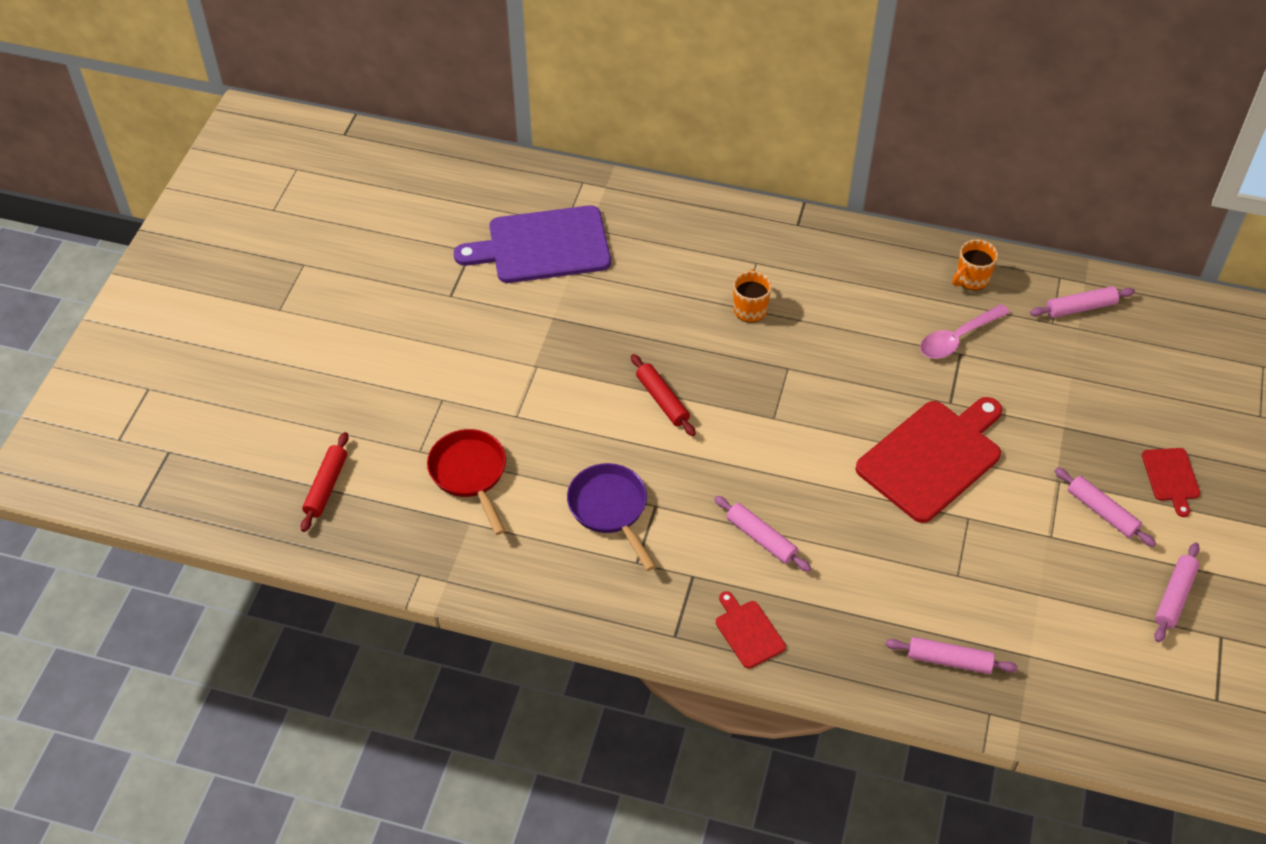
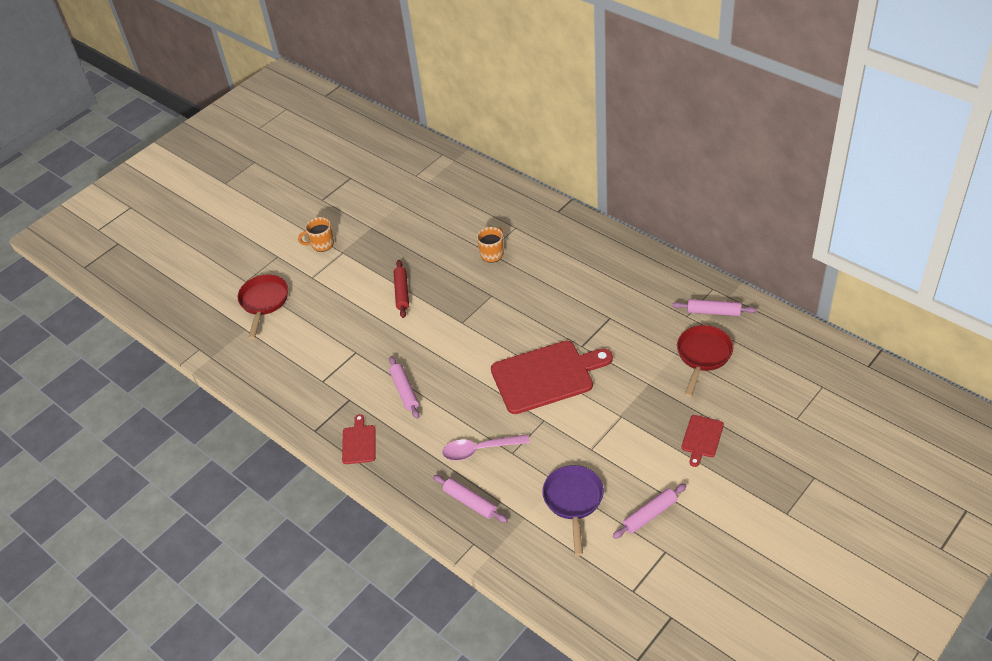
camera: 30 degrees right, 5 degrees down
red rolling pin [301,432,349,532] -> none
purple cutting board [454,205,611,283] -> none
purple pan [567,463,656,571] -> purple pan moved to [542,465,604,556]
pink spoon [920,304,1010,359] -> pink spoon moved to [442,434,530,461]
orange mug [952,239,998,290] -> orange mug moved to [298,217,334,252]
pink rolling pin [1055,468,1156,547] -> none
none -> red pan [677,325,733,397]

